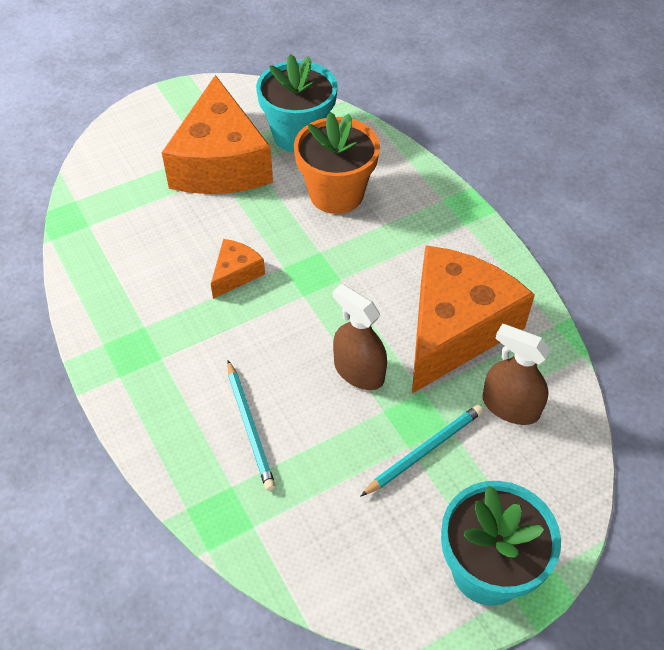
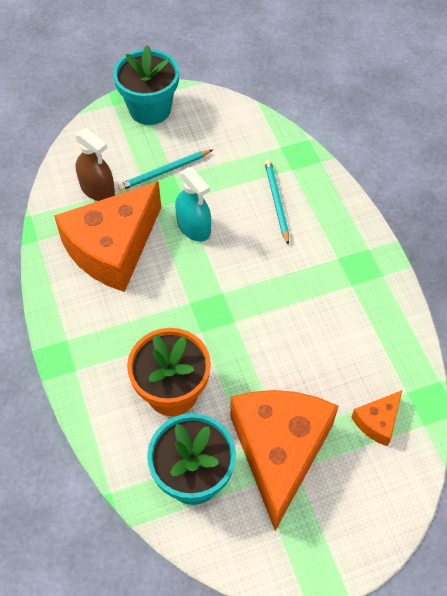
camera: 170 degrees left, 5 degrees up
orange cheese [211,239,265,299] -> orange cheese moved to [351,390,402,446]
brown spray bottle [333,284,387,390] -> turquoise spray bottle [175,167,211,242]

